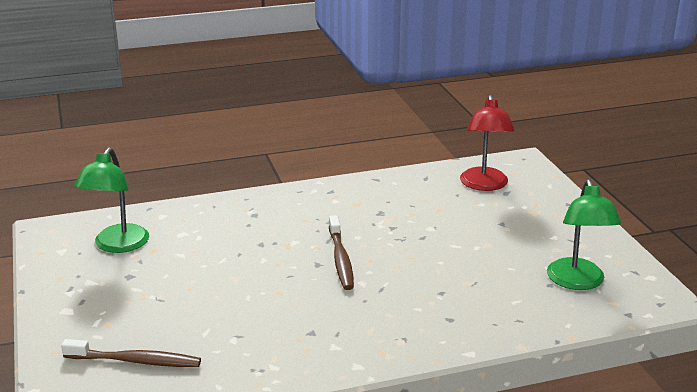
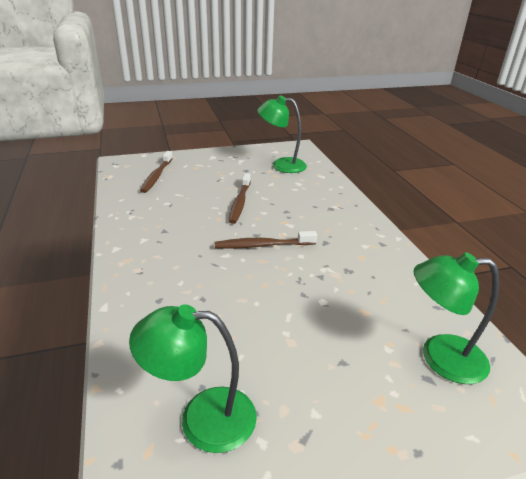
camera: 90 degrees right, 5 degrees up
red lamp [460,95,515,191] -> green lamp [414,252,499,384]
none -> brown toothbrush [229,173,251,224]

